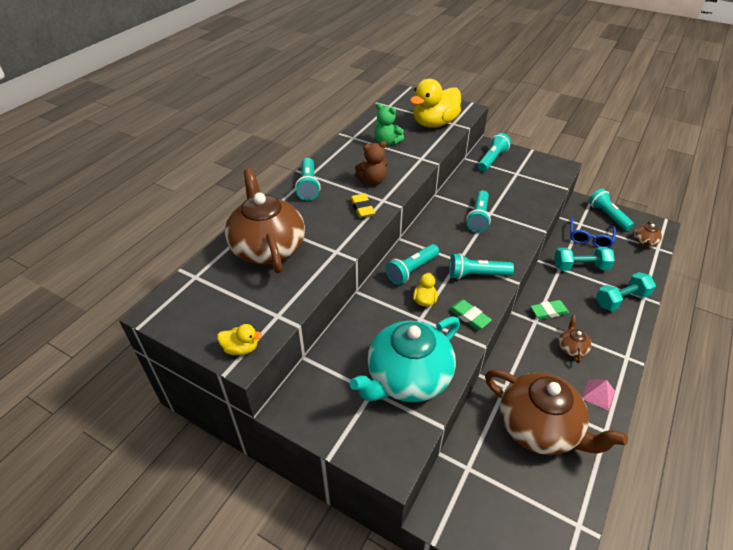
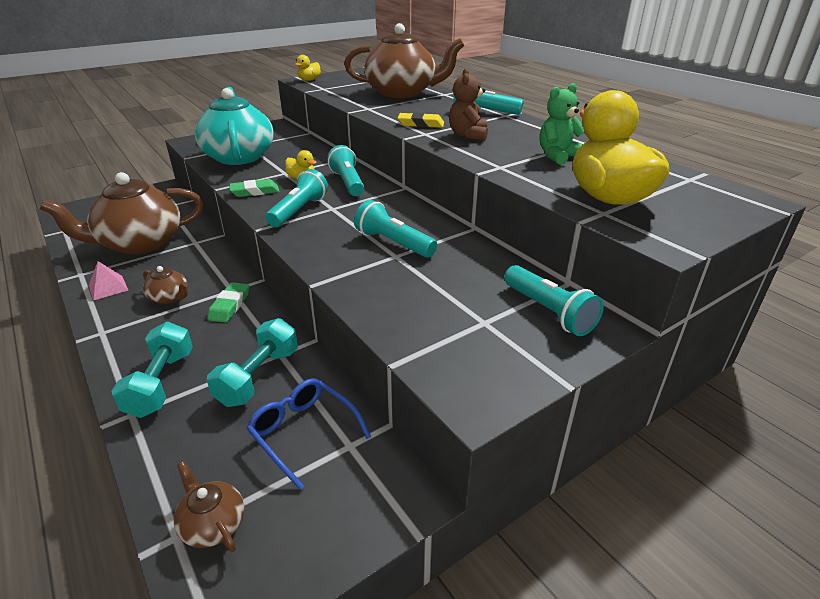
camera: 115 degrees right, 10 degrees down
turquoise flashlight [589,189,634,231] -> none

